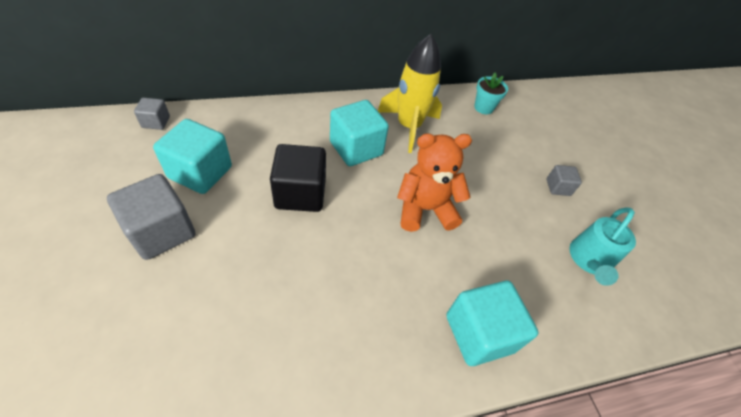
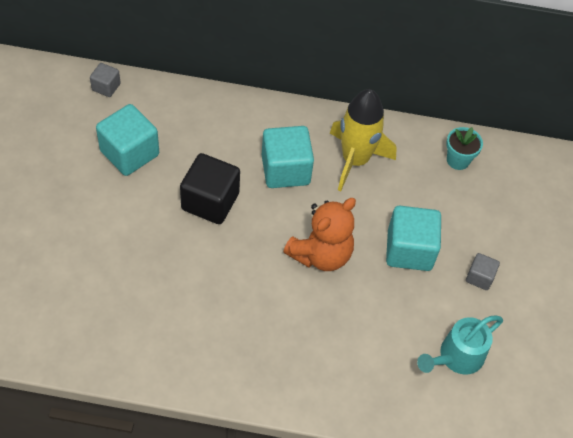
camera: 25 degrees right, 5 degrees up
grey cube [107,174,195,260] -> none
orange teddy bear [397,133,472,232] -> orange teddy bear turned 120 degrees clockwise [283,198,356,271]
turquoise cube [446,281,538,366] -> turquoise cube moved to [386,206,441,271]

